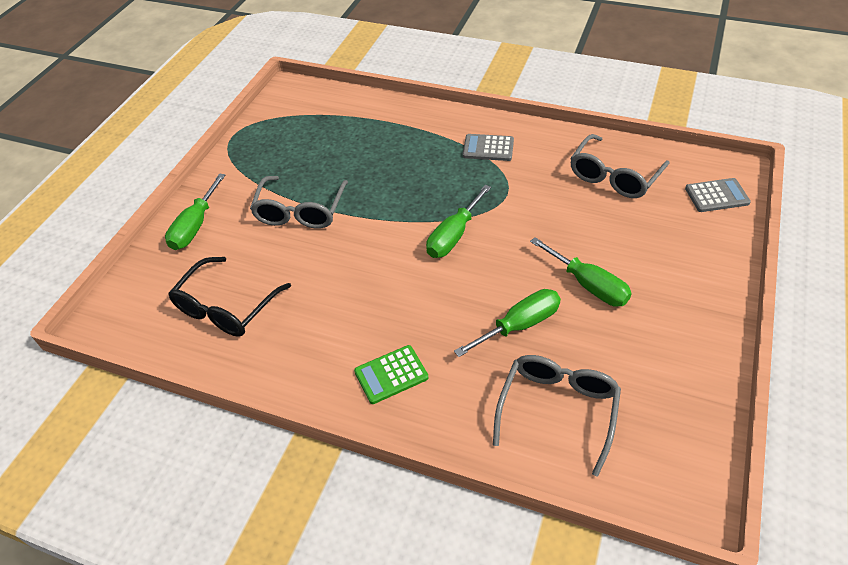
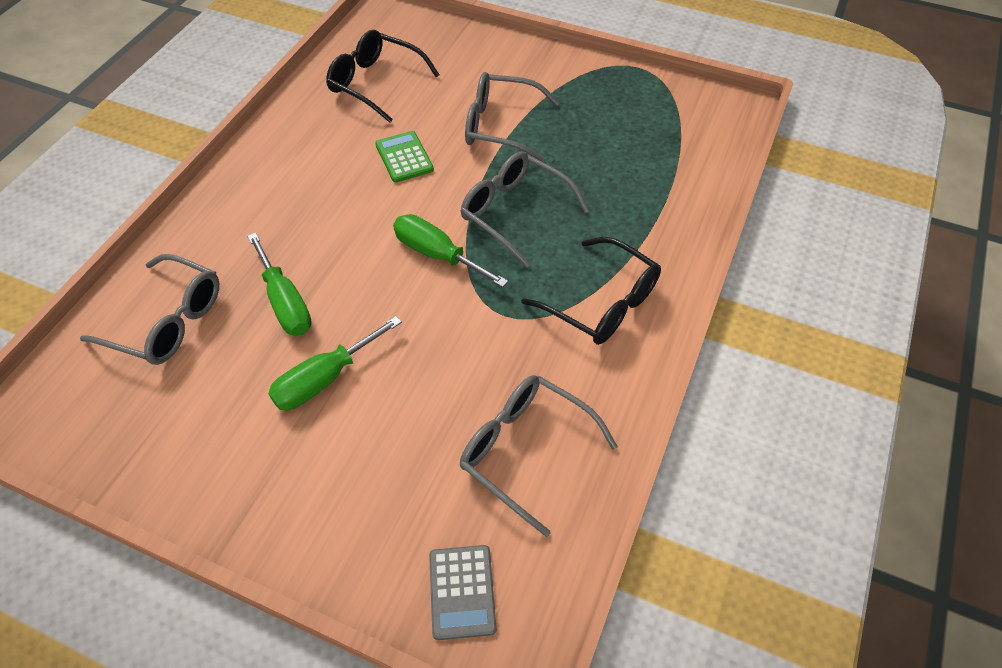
camera: 90 degrees right, 5 degrees up
green screwdriver [165,173,225,250] -> none
green calculator [354,345,428,404] -> green calculator moved to [375,131,434,182]
grey calculator [463,134,514,161] -> black glasses [521,237,661,345]
none -> grey glasses [461,152,589,267]

